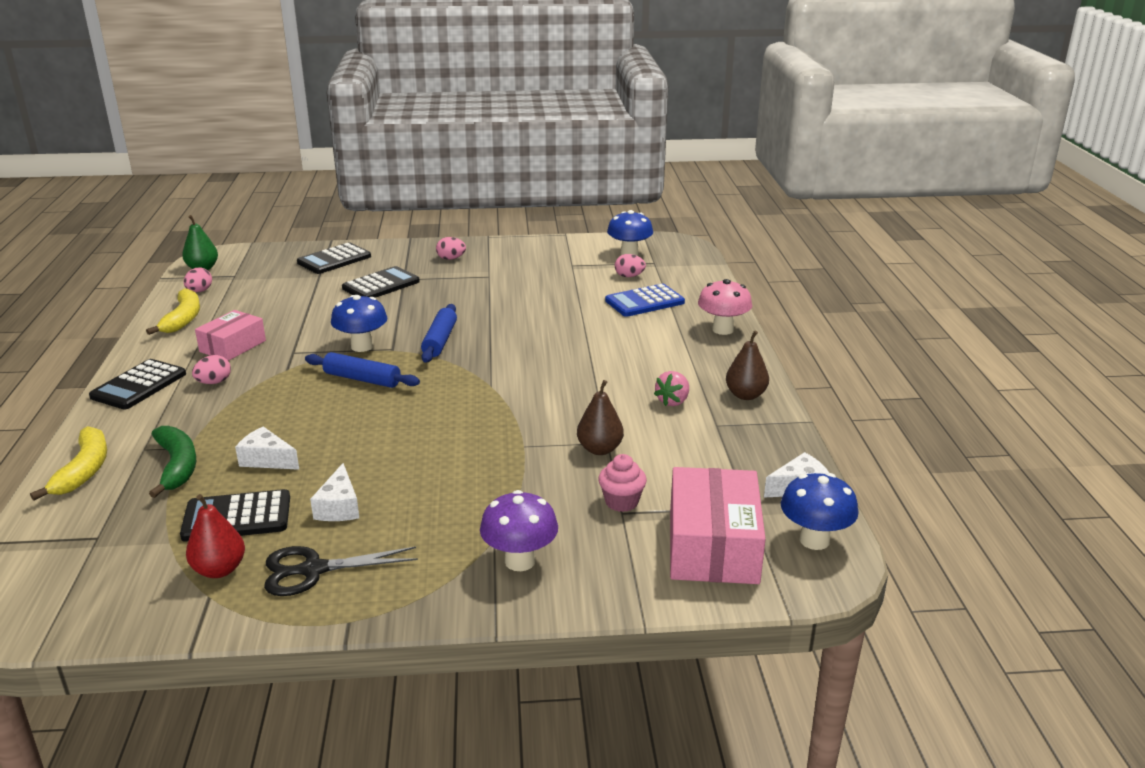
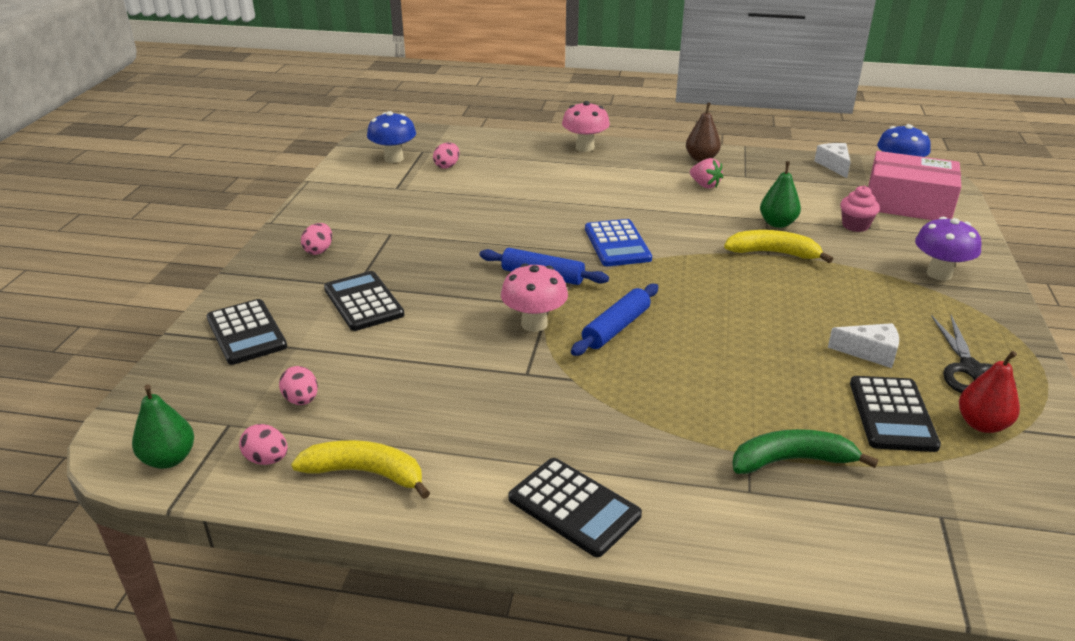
camera: 75 degrees left, 5 degrees up
yellow banana [30,426,107,500] -> yellow banana moved to [724,230,833,263]
pink egg [192,355,231,384] -> pink egg moved to [279,366,318,405]
pink box [195,310,266,361] -> none
white cheese [235,426,299,470] -> none
blue mushroom [331,295,387,352] -> pink mushroom [501,263,568,332]
brown pear [577,380,624,455] -> green pear [760,161,801,228]
blue calculator [605,284,685,317] -> blue calculator moved to [585,219,652,266]

